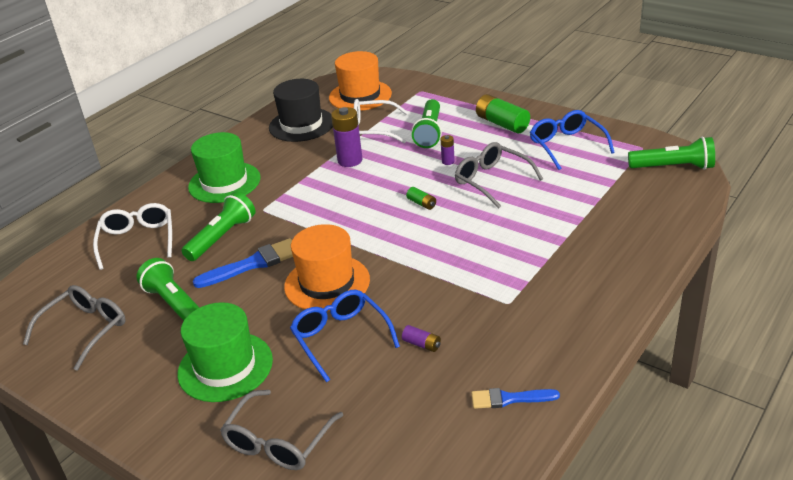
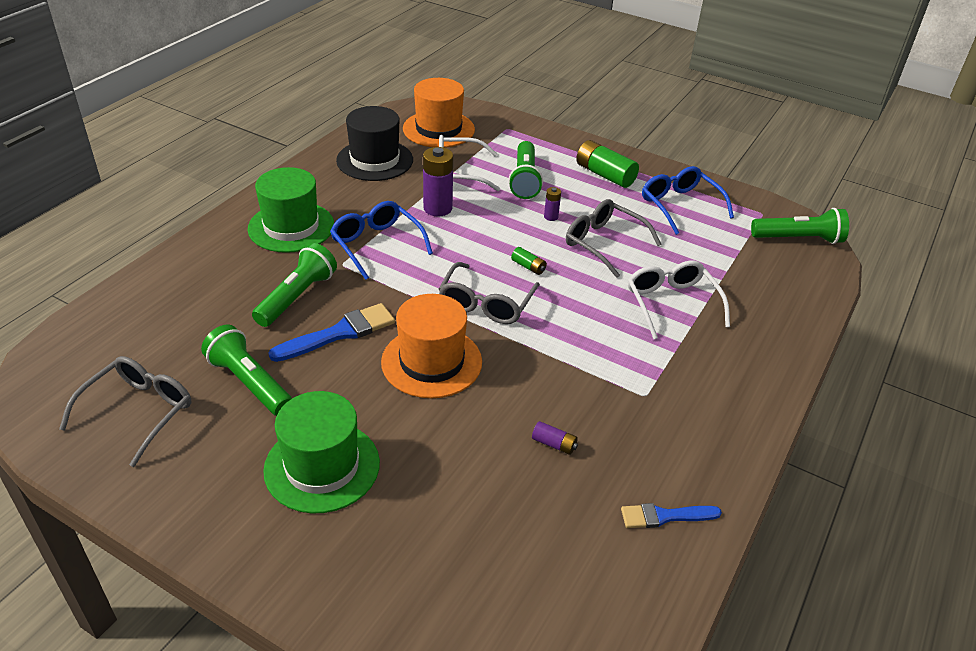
camera: 10 degrees left, 5 degrees up
white glasses [93,203,172,270] -> white glasses moved to [628,261,730,339]
grey glasses [220,390,343,470] -> grey glasses moved to [439,262,540,324]
blue glasses [290,290,400,382] -> blue glasses moved to [330,201,433,280]

